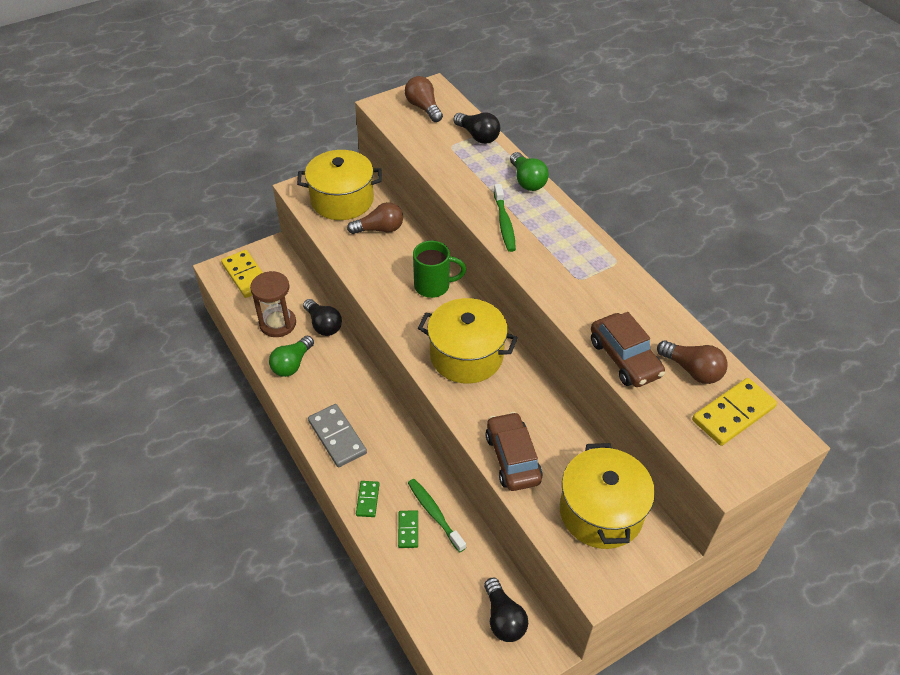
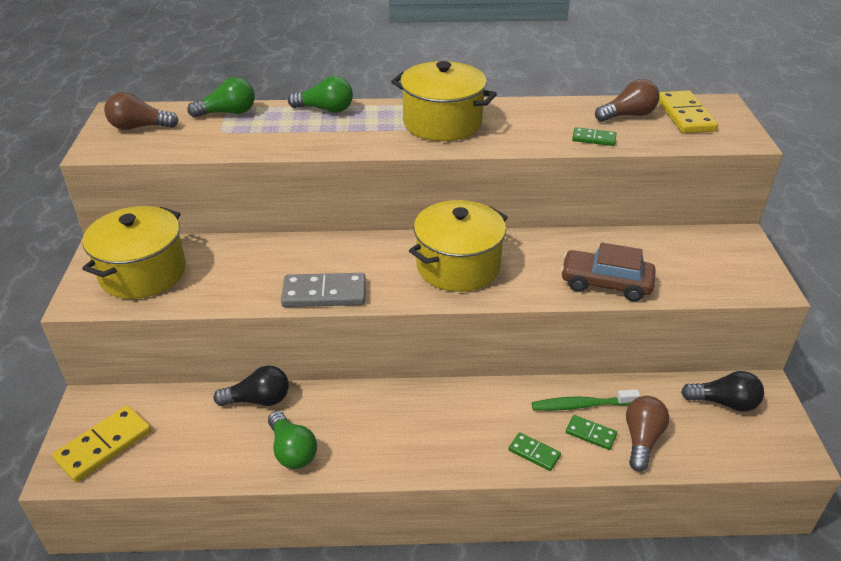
camera: 60 degrees left, 10 degrees down
yellow domino [221,250,263,298] -> yellow domino turned 45 degrees counterclockwise [52,405,151,482]
brown hourglass [250,271,296,337] -> none
grey domino [308,404,367,467] -> grey domino moved to [281,273,366,307]
brown light bulb [347,202,403,234] -> brown light bulb moved to [626,396,669,471]
green mug [413,241,466,298] -> none
black light bulb [453,112,500,144] -> green light bulb [187,77,255,118]
green toothbrush [494,184,516,252] -> none
yellow pot [560,443,655,549] -> yellow pot moved to [391,61,497,141]
brown car [591,312,665,387] -> green domino [572,127,616,146]

